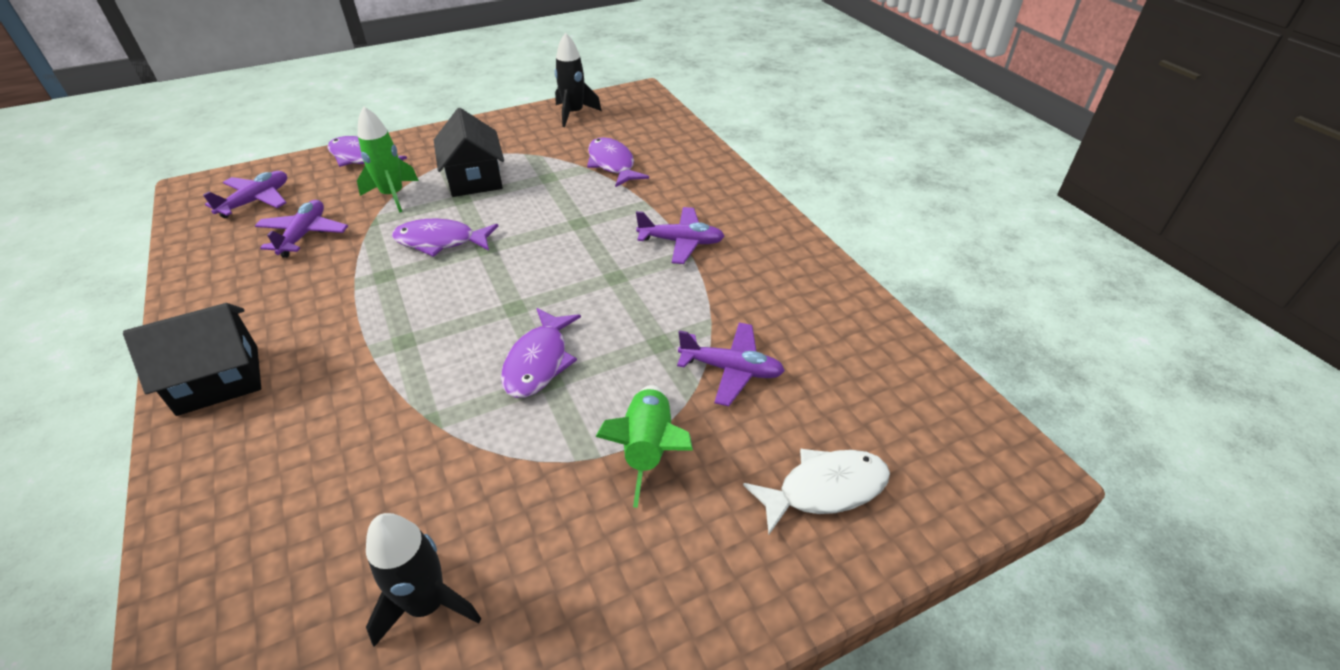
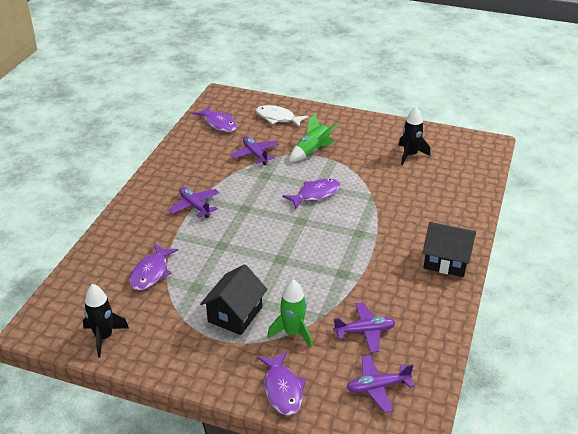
camera: 135 degrees left, 5 degrees down
purple plane [255,200,348,258] -> purple plane turned 150 degrees counterclockwise [333,302,396,353]
purple fish [392,219,498,257] -> purple fish moved to [193,106,237,132]

